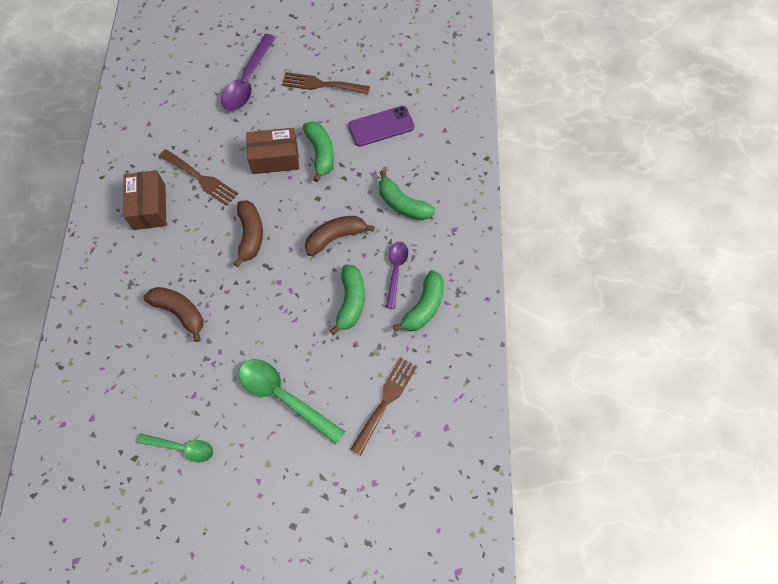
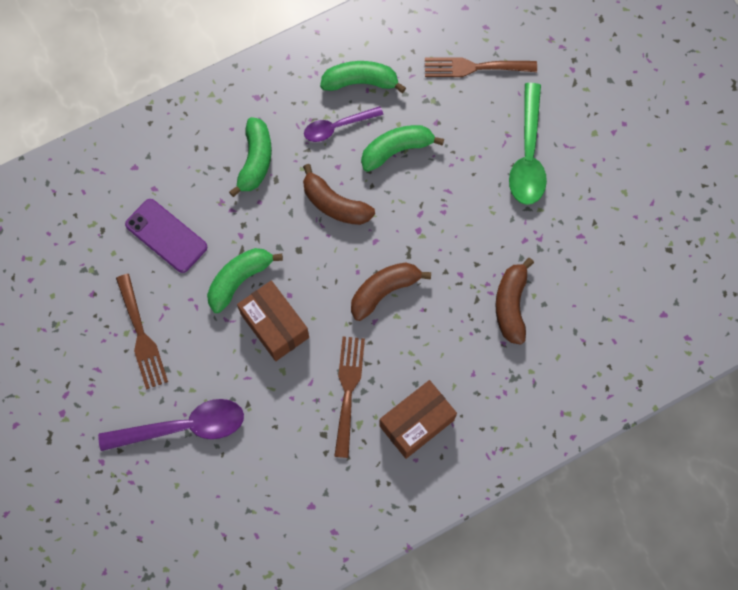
camera: 120 degrees left, 5 degrees up
green spoon [137,433,213,463] -> none

